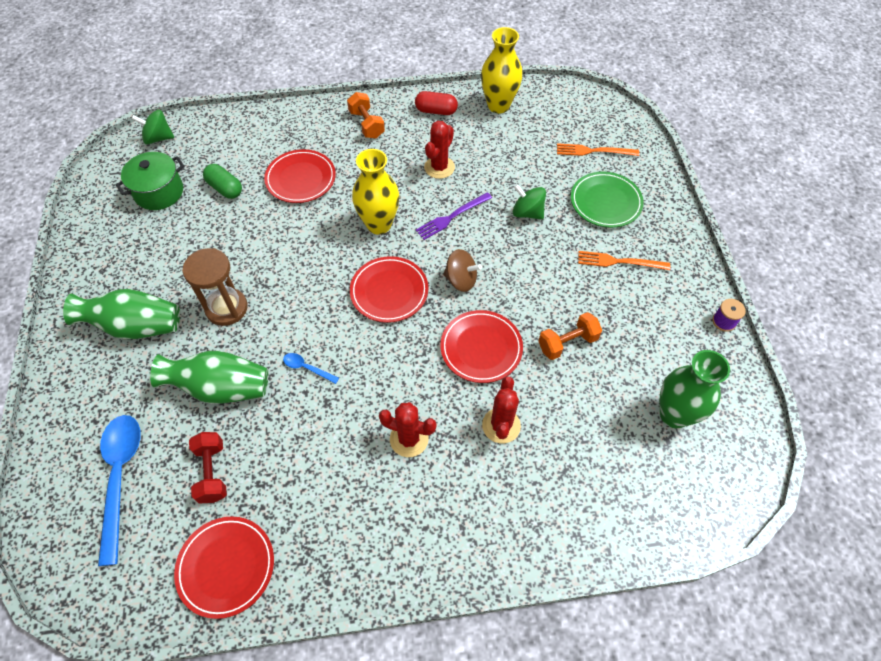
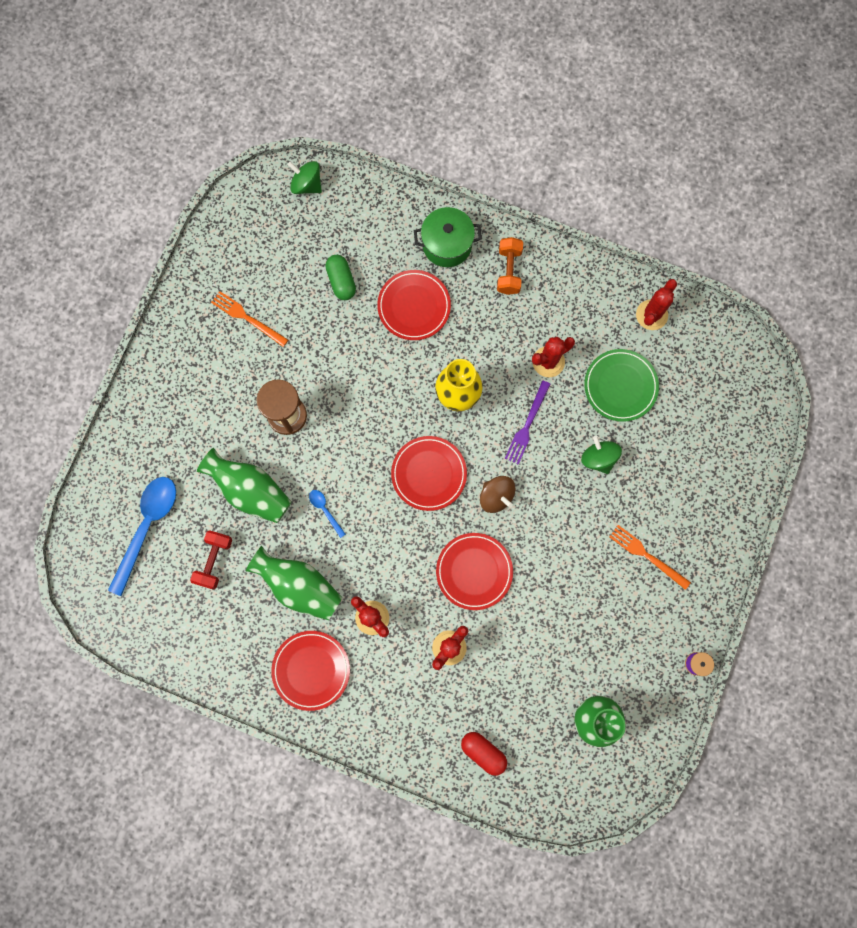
camera: 30 degrees right, 20 degrees up
green vase [63,289,180,339] -> green vase moved to [245,546,342,620]
green pot [116,152,184,210] -> green pot moved to [414,207,482,267]
red plate [174,516,274,619] -> red plate moved to [271,631,350,711]
red capsule [415,91,458,115] -> red capsule moved to [461,732,507,776]
purple fork [416,192,492,240] -> purple fork turned 60 degrees counterclockwise [505,380,551,465]
yellow vase [481,27,523,113] -> red cactus [636,279,677,330]
orange dumbbell [538,312,602,360] -> none
orange fork [557,143,639,156] -> orange fork moved to [211,291,288,347]
green plate [571,172,644,228] -> green plate moved to [584,349,659,422]

